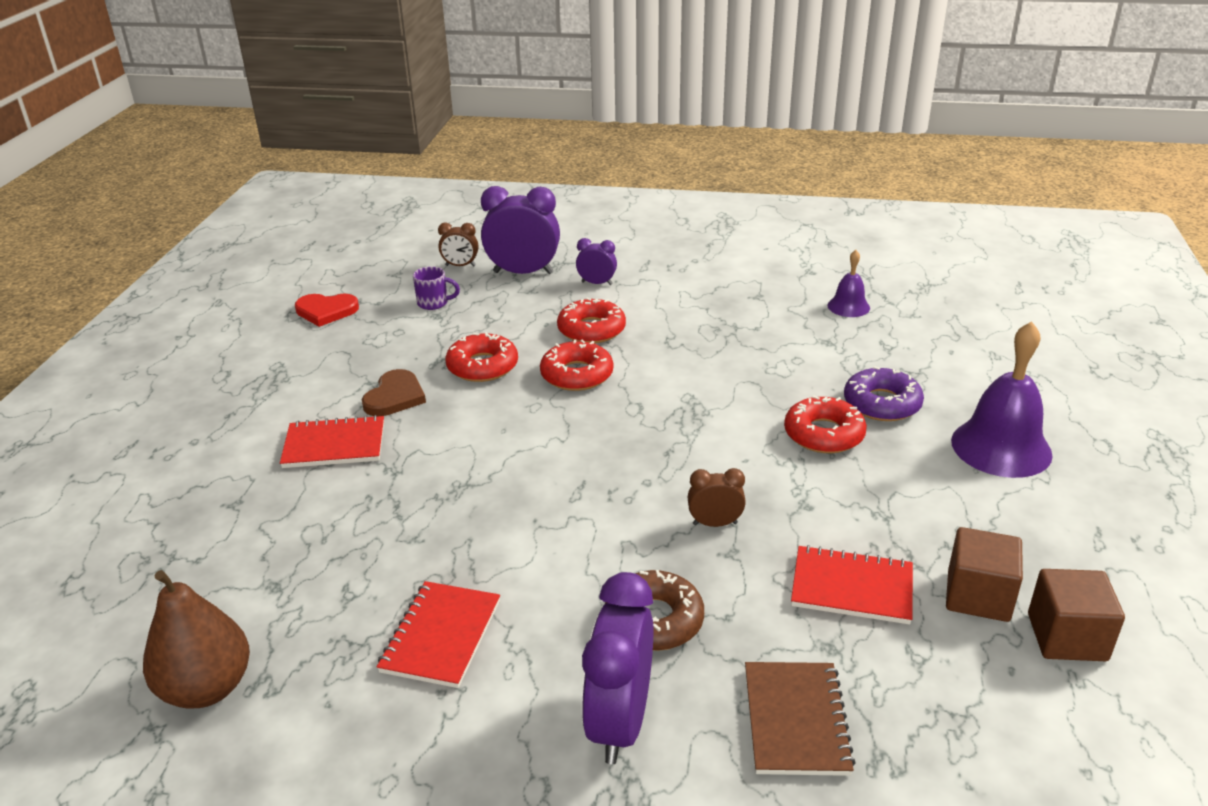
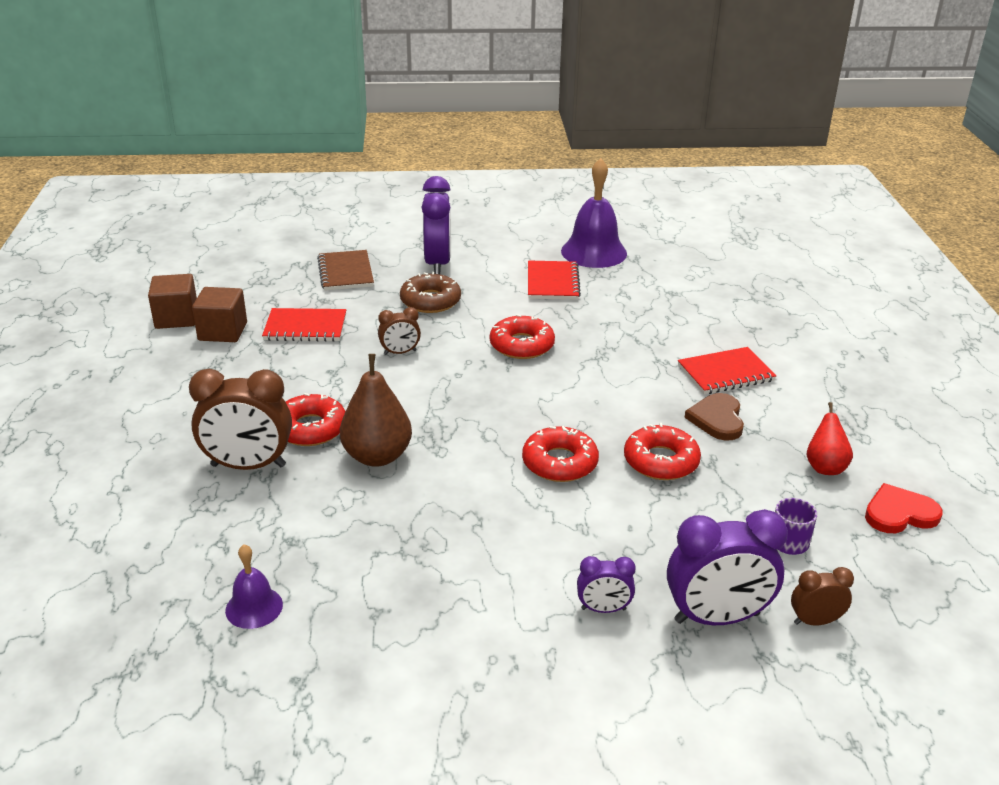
camera: 165 degrees right, 0 degrees up
brown pear [143,570,250,708] -> brown pear moved to [340,354,412,467]
red donut [557,298,626,343] -> red donut moved to [490,314,555,359]
purple donut [844,366,924,421] -> brown clock [189,369,292,470]
purple bell [951,321,1053,478] -> purple bell moved to [561,158,627,268]
none -> red pear [807,402,853,475]

